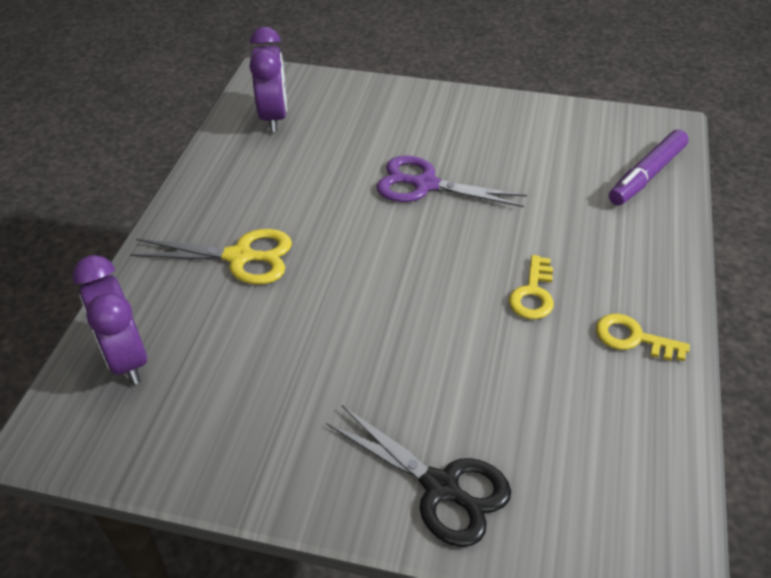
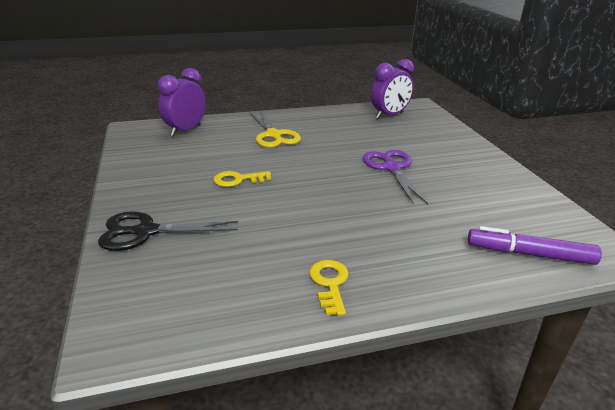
camera: 60 degrees right, 15 degrees down
black scissors [326,405,511,547] -> black scissors turned 75 degrees clockwise [98,211,238,251]
yellow key [509,255,554,319] -> yellow key moved to [213,171,271,187]

